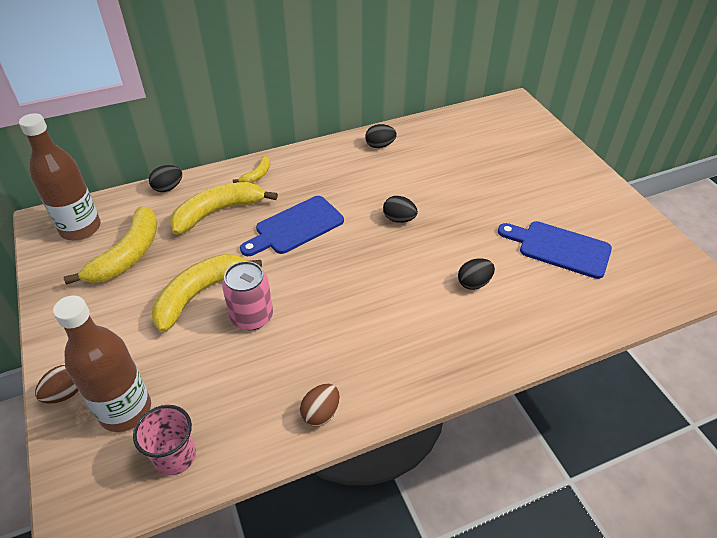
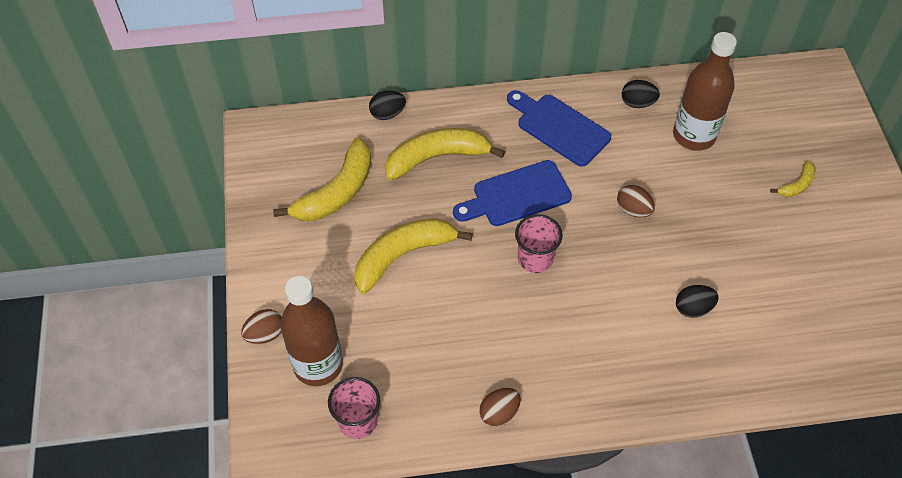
camera: 15 degrees right, 10 degrees up
brown bottle [19,113,101,240] -> brown bottle moved to [673,32,737,151]
pink can [222,261,273,330] -> none
yellow banana [233,156,270,183] -> yellow banana moved to [770,160,816,197]
black egg [383,196,418,223] -> brown egg [617,185,655,217]
blue cutting board [498,221,612,279] -> blue cutting board moved to [507,90,611,167]
none -> pink cup [515,214,563,273]

